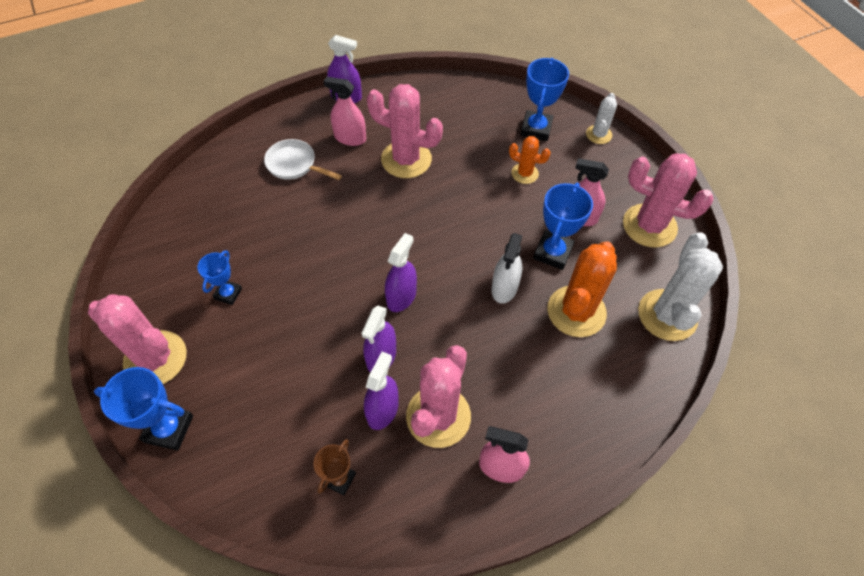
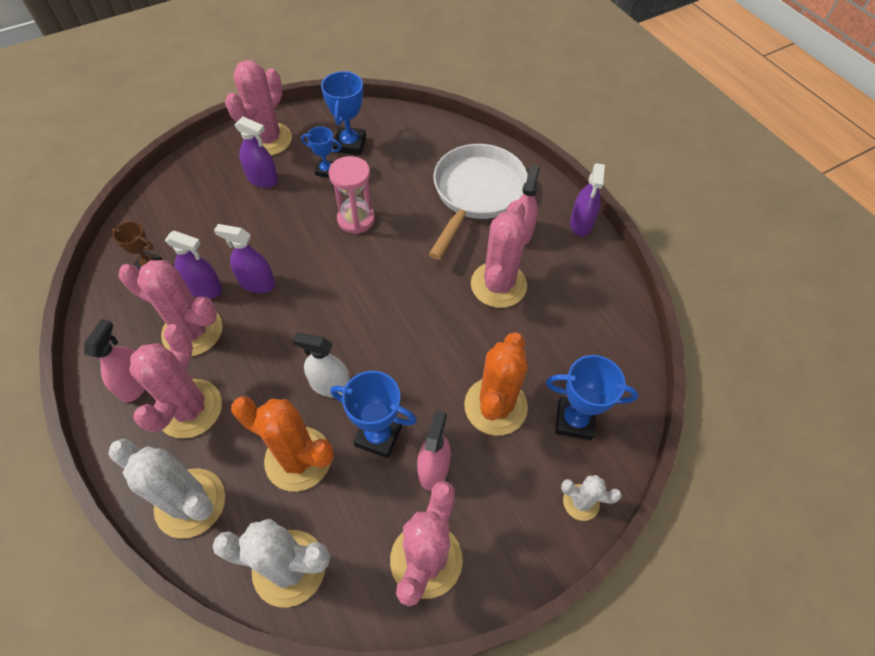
camera: 85 degrees right, 0 degrees up
blue trophy [94,367,193,451] -> blue trophy moved to [321,71,366,155]
white pan [264,139,342,180] -> white pan [429,144,528,260], size x1.88
purple spray bottle [385,233,417,312] -> purple spray bottle moved to [235,117,279,188]
orange cactus [509,136,550,184] -> orange cactus [464,332,528,436], size x1.88
none -> white cactus [108,438,225,539]
none -> pink cactus [129,324,222,439]
none -> pink hourglass [328,156,375,234]

